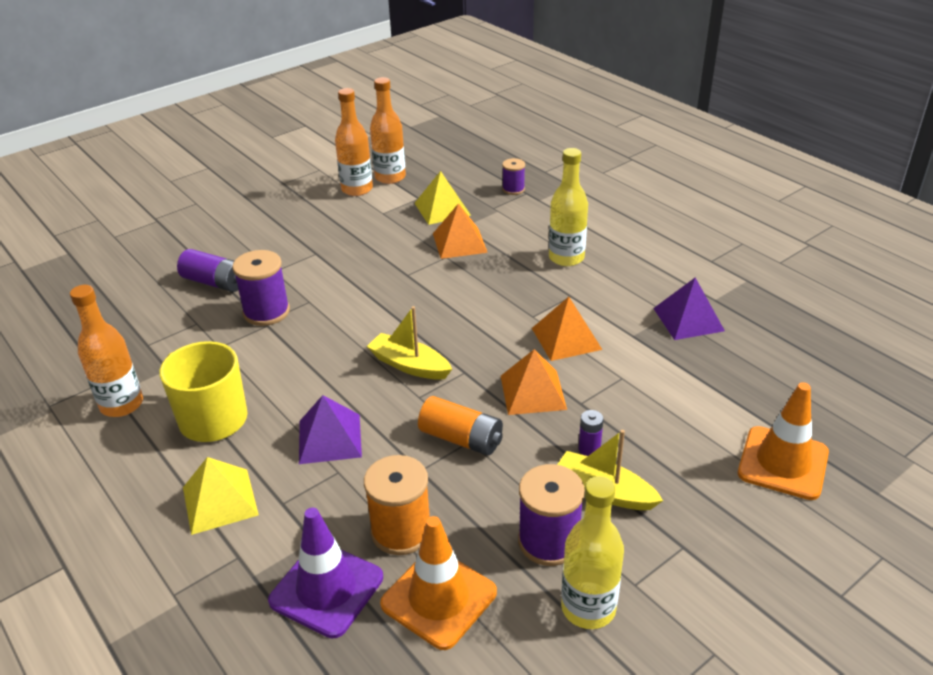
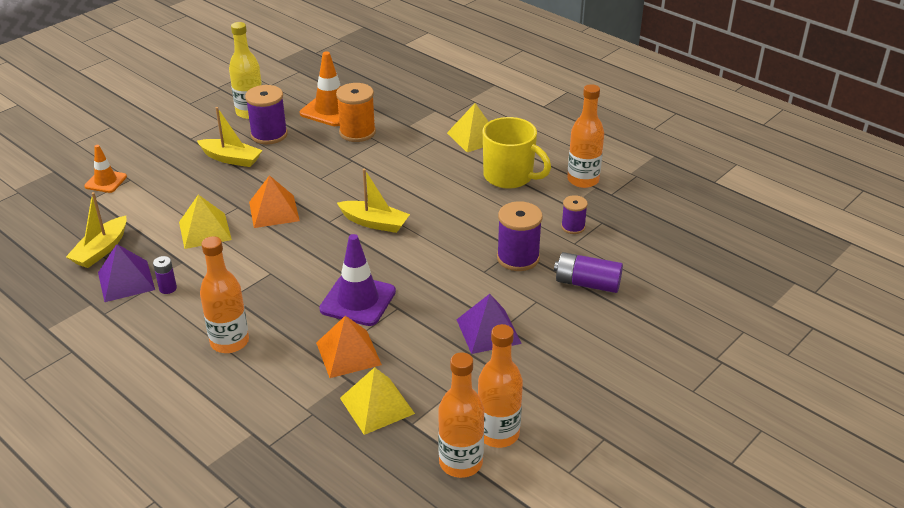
camera: 170 degrees right, 0 degrees up
purple traffic cone [268,508,383,638] -> purple traffic cone moved to [319,234,396,326]
purple pyramid [299,395,362,464] -> purple pyramid moved to [456,294,522,354]
orange battery [418,396,503,455] -> none
purple spool [502,158,525,195] -> purple spool moved to [561,195,588,234]
orange pyramid [532,297,602,361] -> none
yellow bottle [549,148,588,266] -> orange bottle [200,236,249,353]
purple battery [579,410,603,456] -> purple battery moved to [153,256,177,294]
orange traffic cone [738,382,829,500] -> orange traffic cone [84,145,127,193], size x0.61
none -> yellow boat [66,192,127,268]
none -> yellow pyramid [179,195,232,249]

